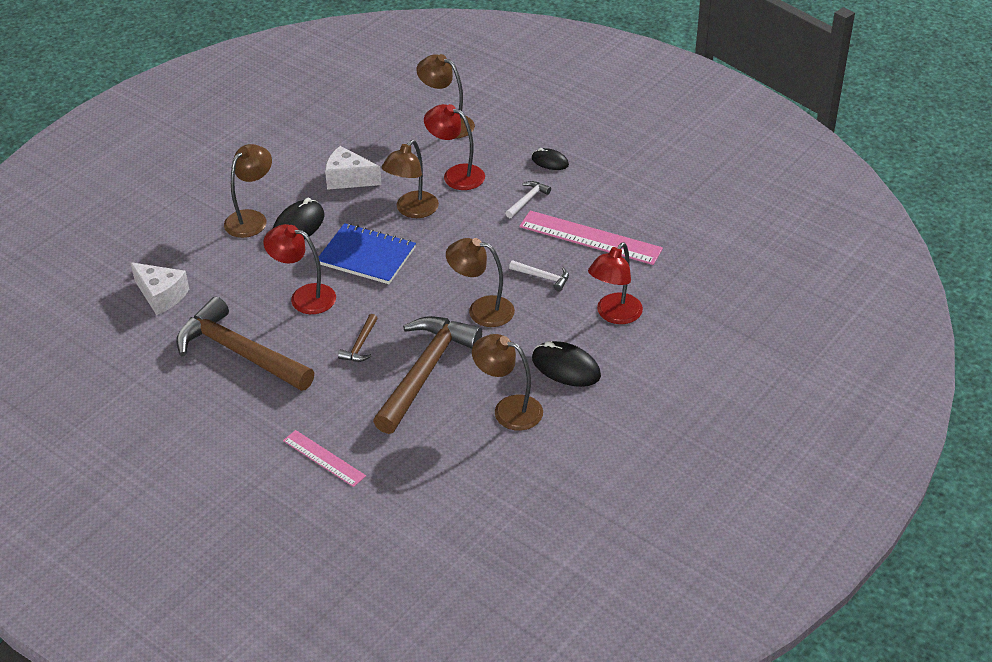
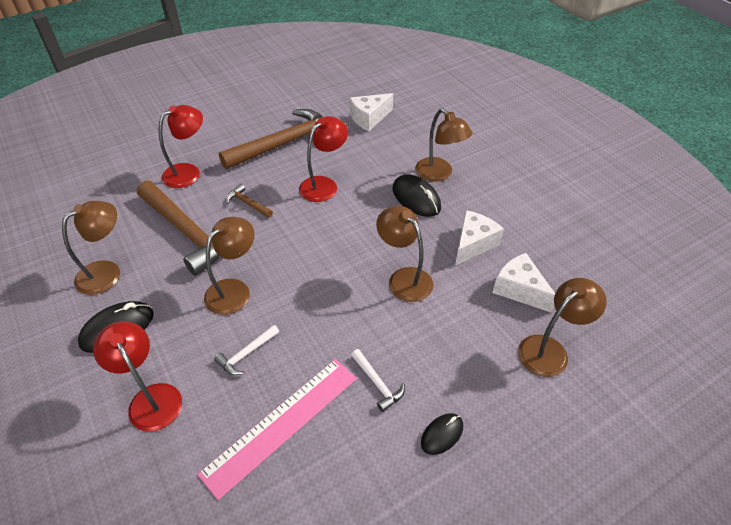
camera: 110 degrees right, 5 degrees up
pink ruler [283,430,366,487] -> none
blue notebook [319,223,416,284] -> none
red lamp [424,104,485,190] -> red lamp moved to [159,105,203,188]
none -> white cheese [492,253,555,312]

